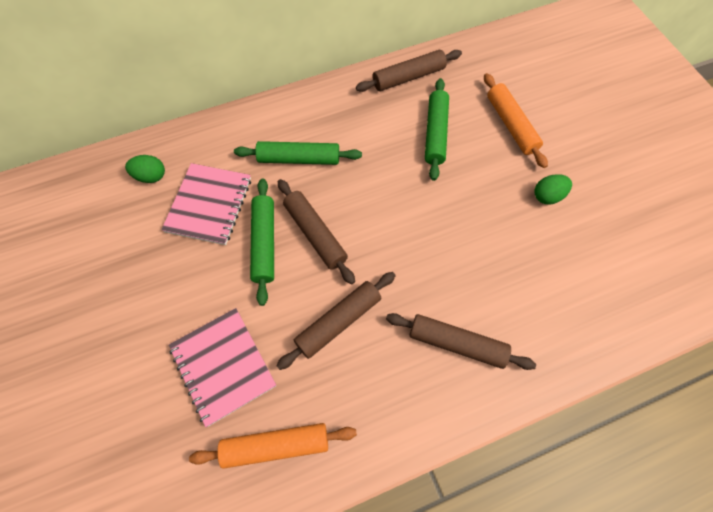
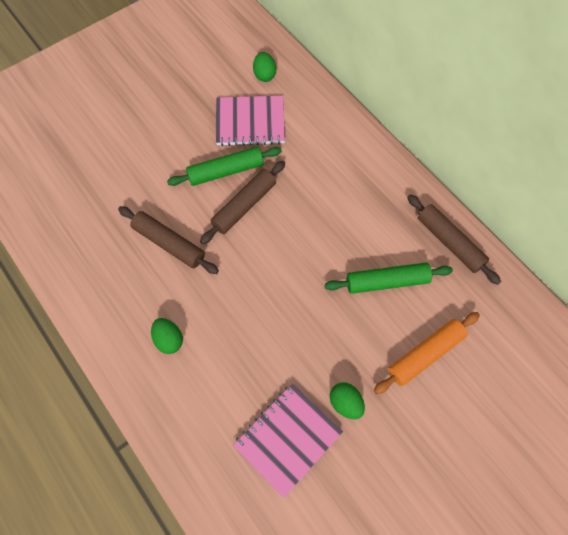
camera: 75 degrees right, 0 degrees up
pink notebook [169,308,276,427] -> pink notebook moved to [233,383,343,498]
orange rolling pin [189,423,357,469] -> none
green rolling pin [234,141,362,165] -> none
brown rolling pin [386,313,536,370] -> green egg [151,318,183,354]

